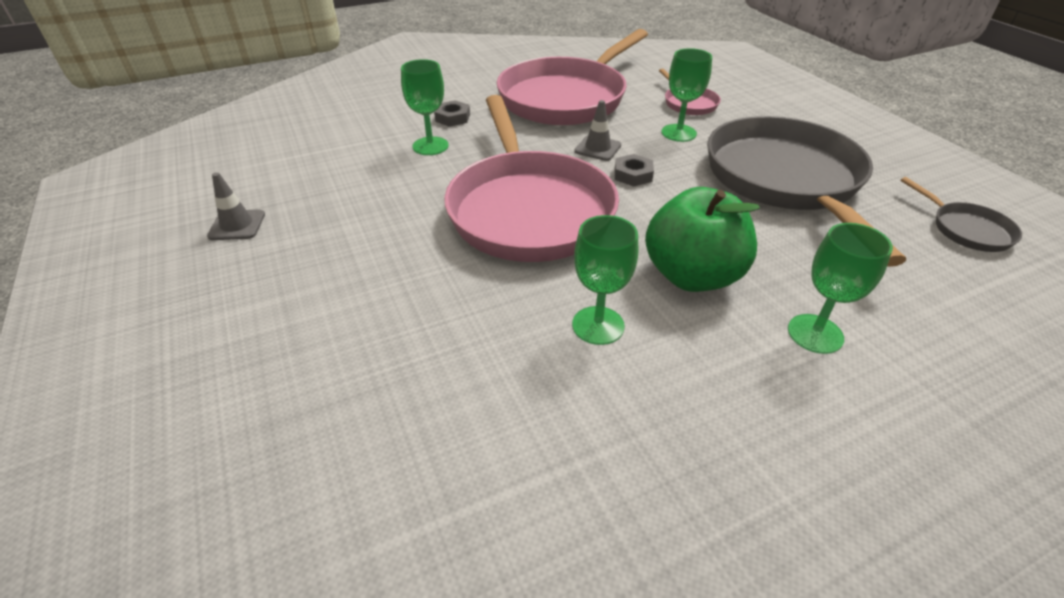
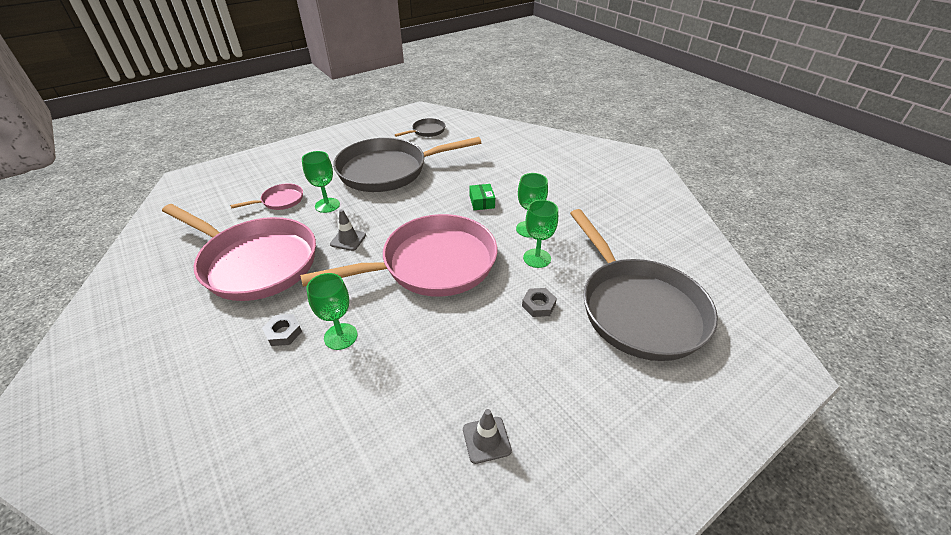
camera: 100 degrees left, 0 degrees up
grey nut [615,154,654,187] -> grey nut moved to [522,288,557,317]
green apple [645,187,760,292] -> green box [470,184,495,210]
green goblet [788,223,893,354] -> green goblet moved to [523,200,558,268]
none -> grey pan [570,209,718,361]

